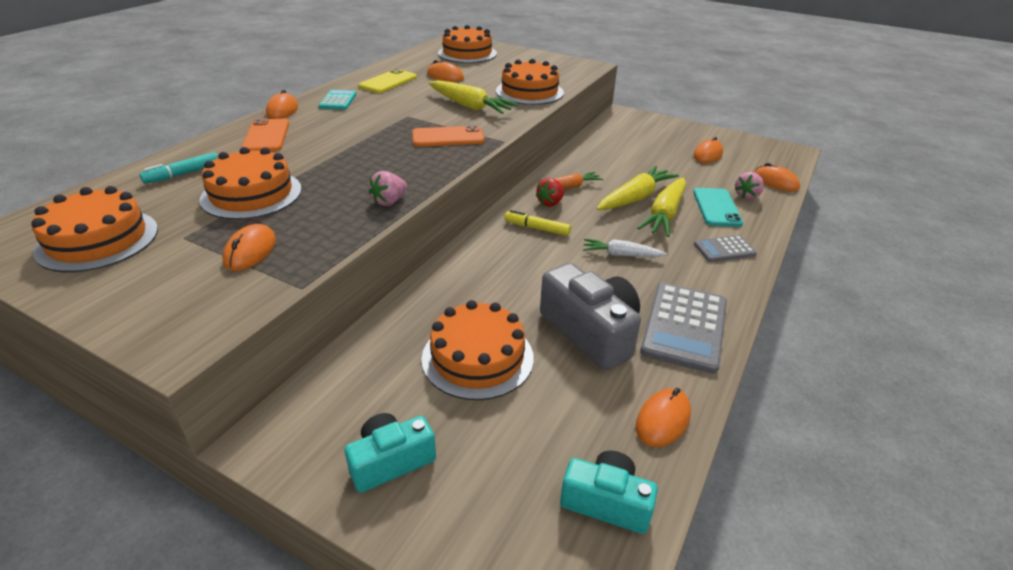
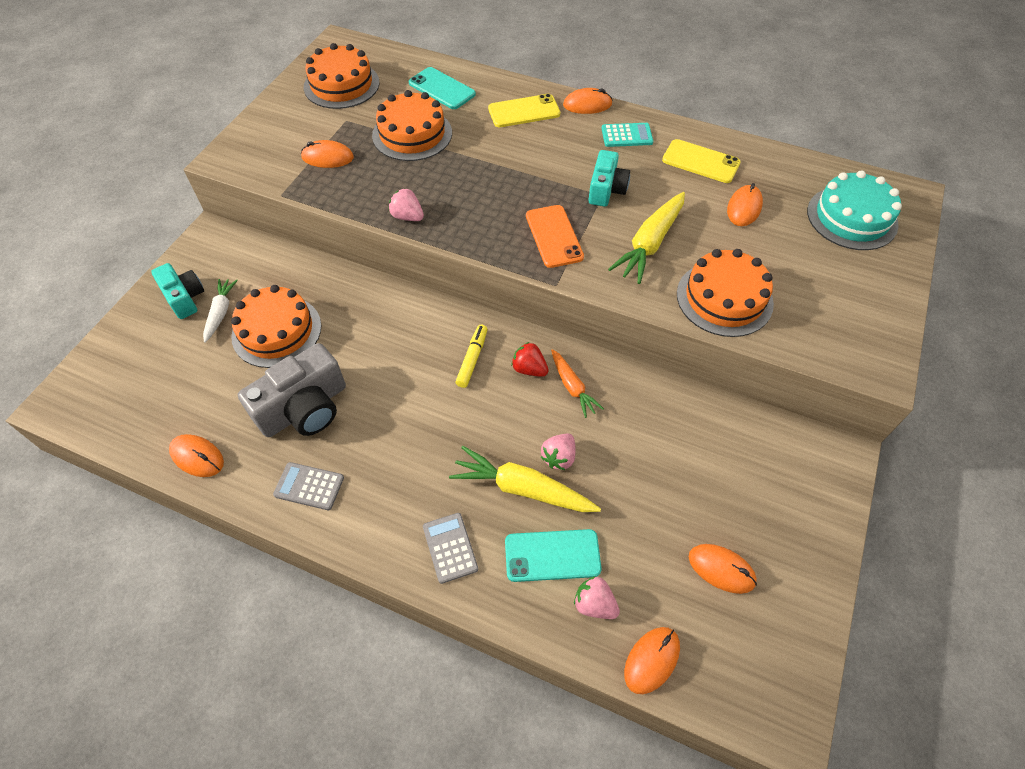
camera: 85 degrees right, 20 degrees up
turquoise marker [139,152,218,184] -> turquoise phone [409,67,476,109]
orange phone [241,119,289,151] -> yellow phone [488,94,560,127]
orange cake [438,25,497,63] -> turquoise cake [807,170,902,250]
turquoise camera [560,451,658,534] -> turquoise camera moved to [589,150,630,207]
white carrot [583,239,667,257] -> white carrot moved to [203,279,238,343]
yellow carrot [596,166,679,210] -> pink strawberry [541,433,576,470]
grey calculator [640,283,727,374] -> grey calculator [273,462,344,510], size x0.55

